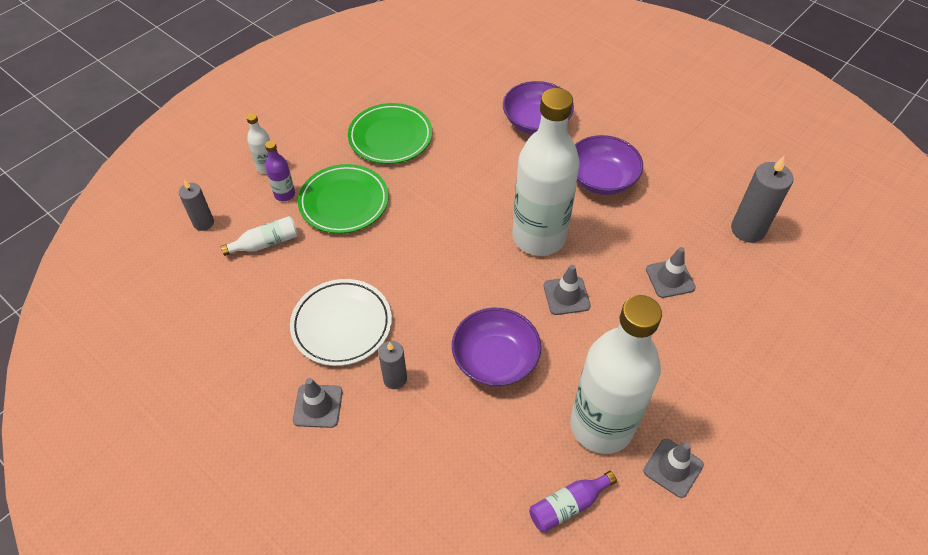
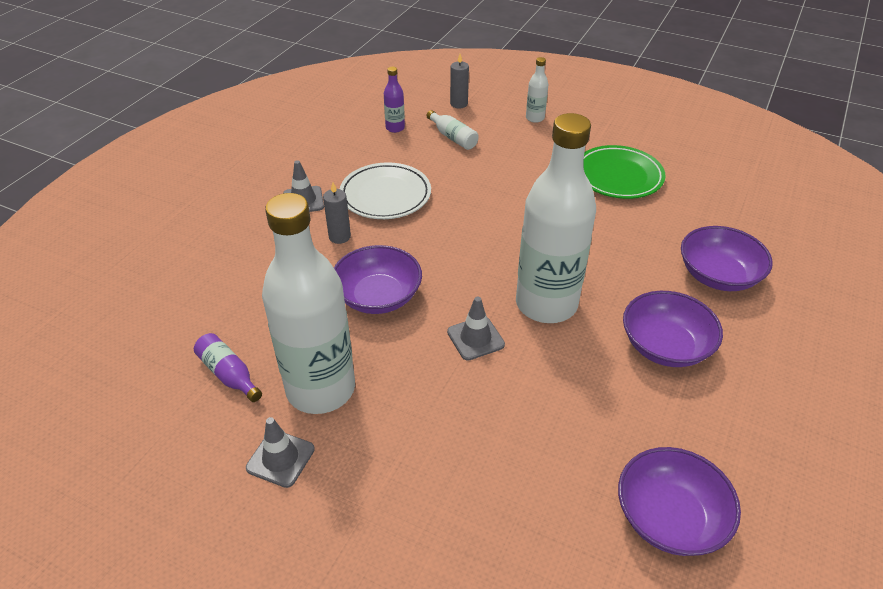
camera: 75 degrees right, 10 degrees down
purple bottle [265,141,295,201] -> purple bottle moved to [384,67,405,133]
green plate [298,164,389,234] -> none
grey traffic cone [646,247,696,298] -> none
grey candle [731,156,793,243] -> purple bowl [618,447,741,556]

